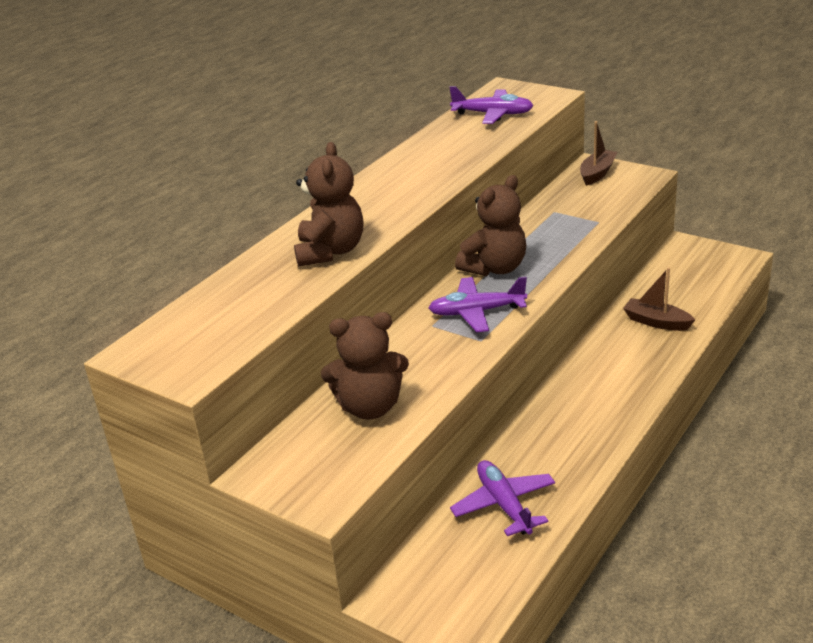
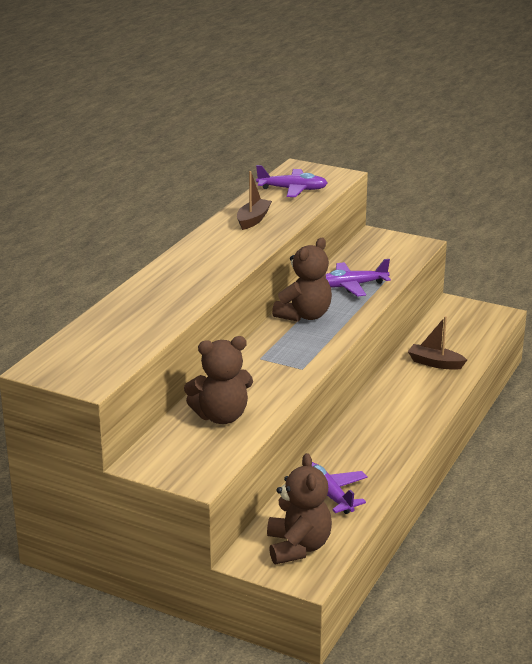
camera: 10 degrees left, 5 degrees down
brown teddy bear [294,142,364,267] -> brown teddy bear moved to [267,453,332,564]
purple plane [429,277,527,332] -> purple plane moved to [326,259,391,297]
brown boat [580,121,617,186] -> brown boat moved to [237,171,272,230]

